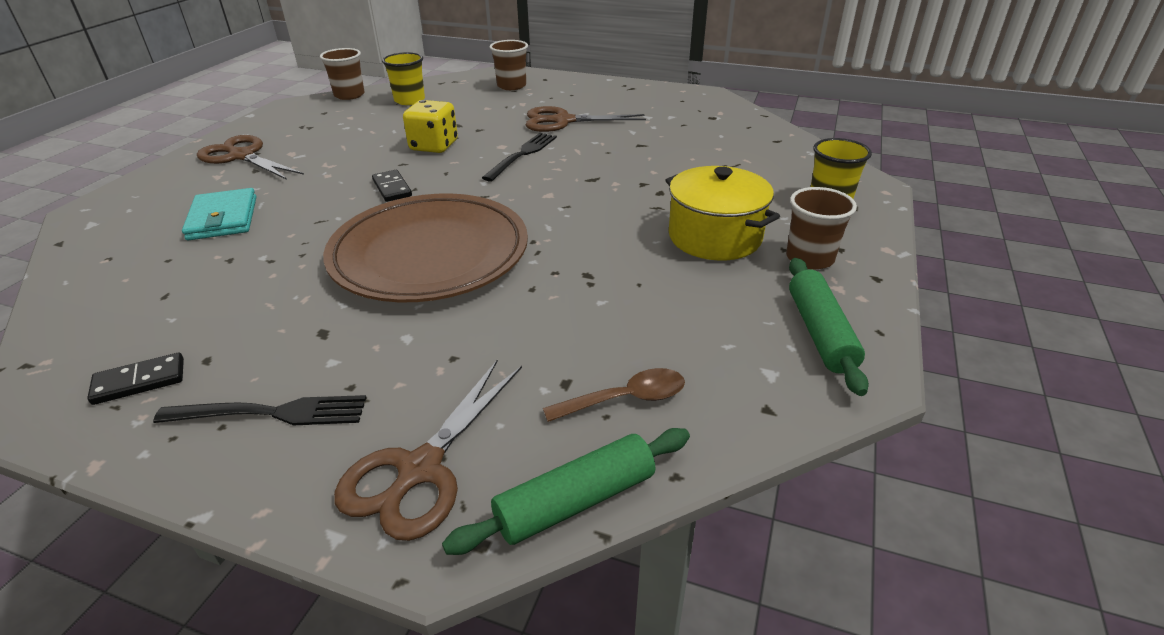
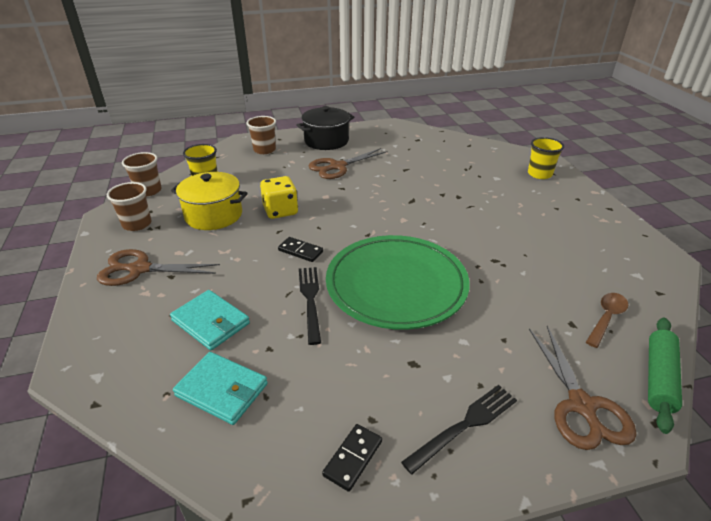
camera: 35 degrees left, 0 degrees up
brown plate [323,193,528,302] -> green plate [326,235,470,330]
black fork [482,133,557,181] -> black fork moved to [299,267,321,345]
yellow pot [665,166,780,260] -> yellow pot moved to [171,172,248,230]
brown cup [786,187,857,269] -> brown cup moved to [107,182,152,231]
green rolling pin [789,258,869,396] -> none
none -> turquoise wallet [173,352,268,425]
none -> black pot [296,106,354,150]

